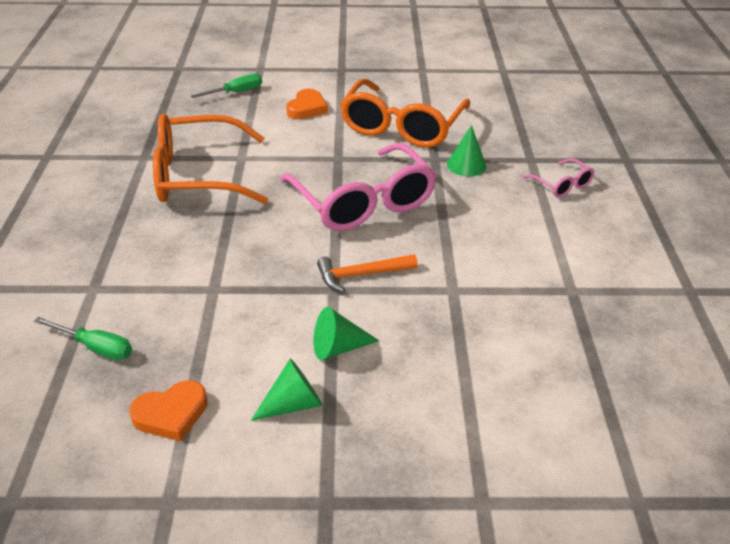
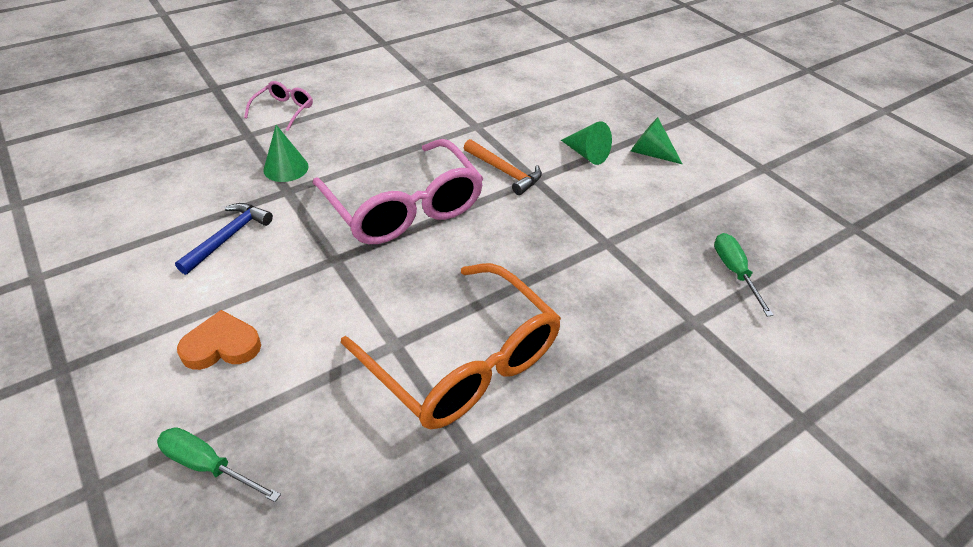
camera: 125 degrees left, 5 degrees up
orange heart [129,380,208,441] -> none
pink glasses [280,143,437,231] -> pink glasses turned 120 degrees clockwise [313,139,484,244]
orange glasses [340,79,470,148] -> blue hammer [175,203,273,275]

